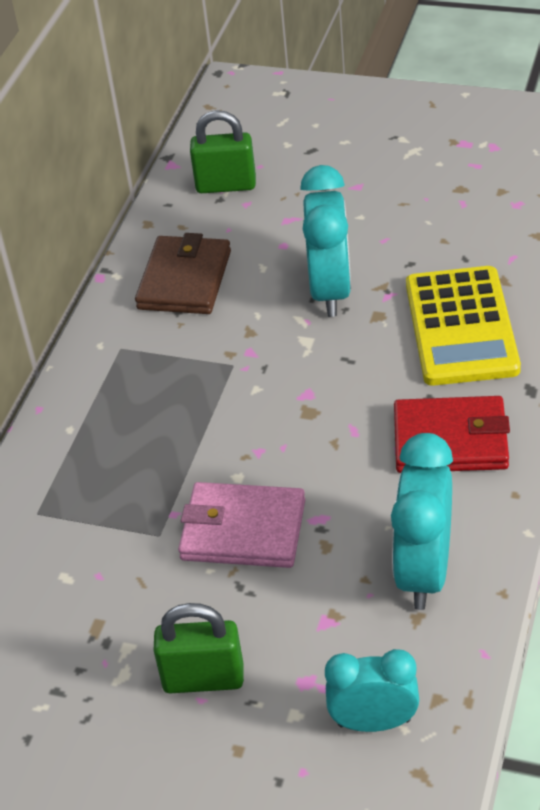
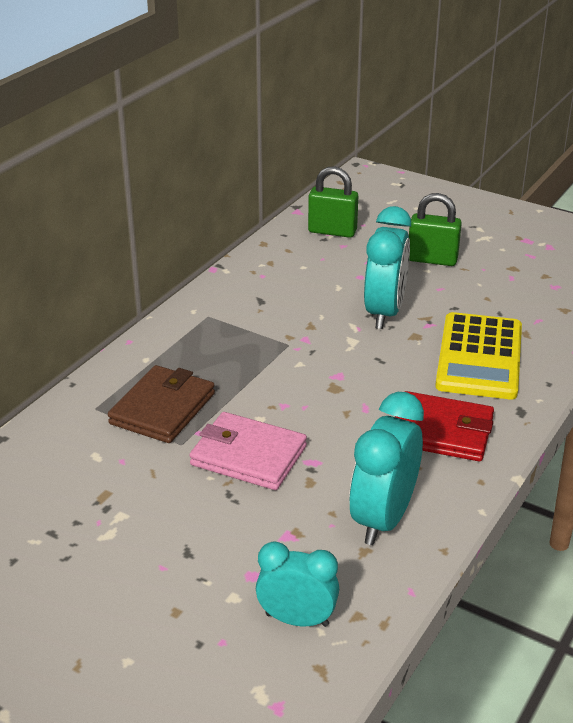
camera: 10 degrees right, 10 degrees down
brown wallet [135,233,231,314] -> brown wallet moved to [108,365,215,443]
green padlock [153,603,244,693] -> green padlock moved to [409,193,462,266]

